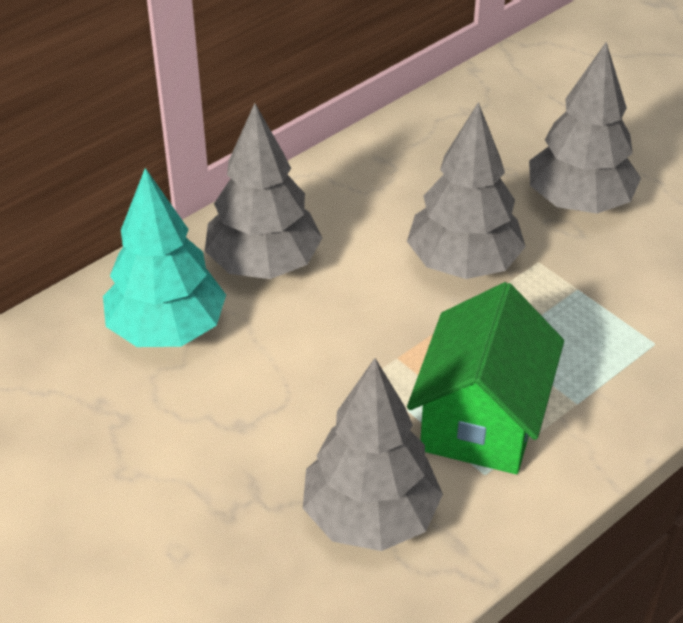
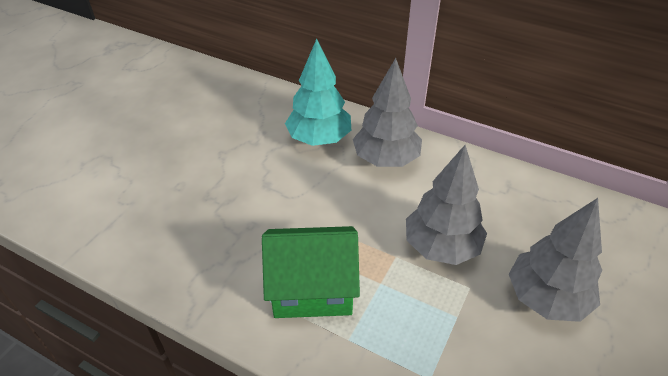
camera: 70 degrees right, 0 degrees up
grey tree [303,358,443,551] -> none

